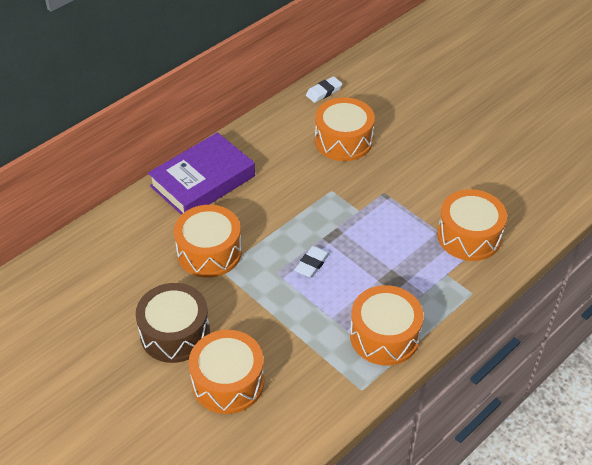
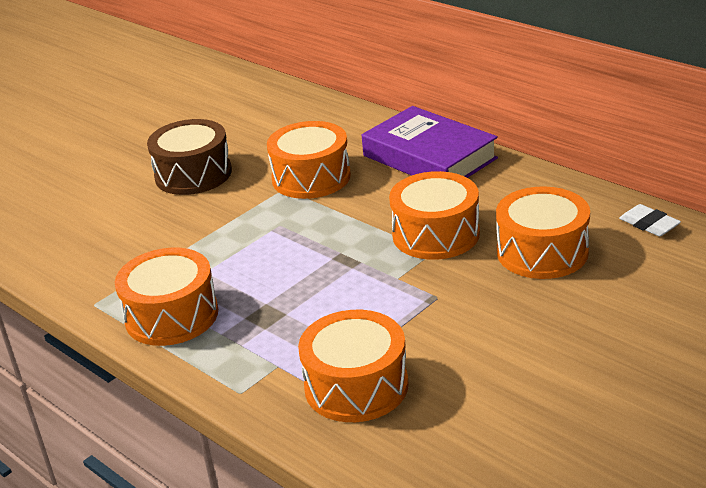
camera: 90 degrees right, 15 degrees down
orange drum [189,330,264,414] -> orange drum moved to [389,171,480,260]
white eraser [295,246,330,278] -> none

